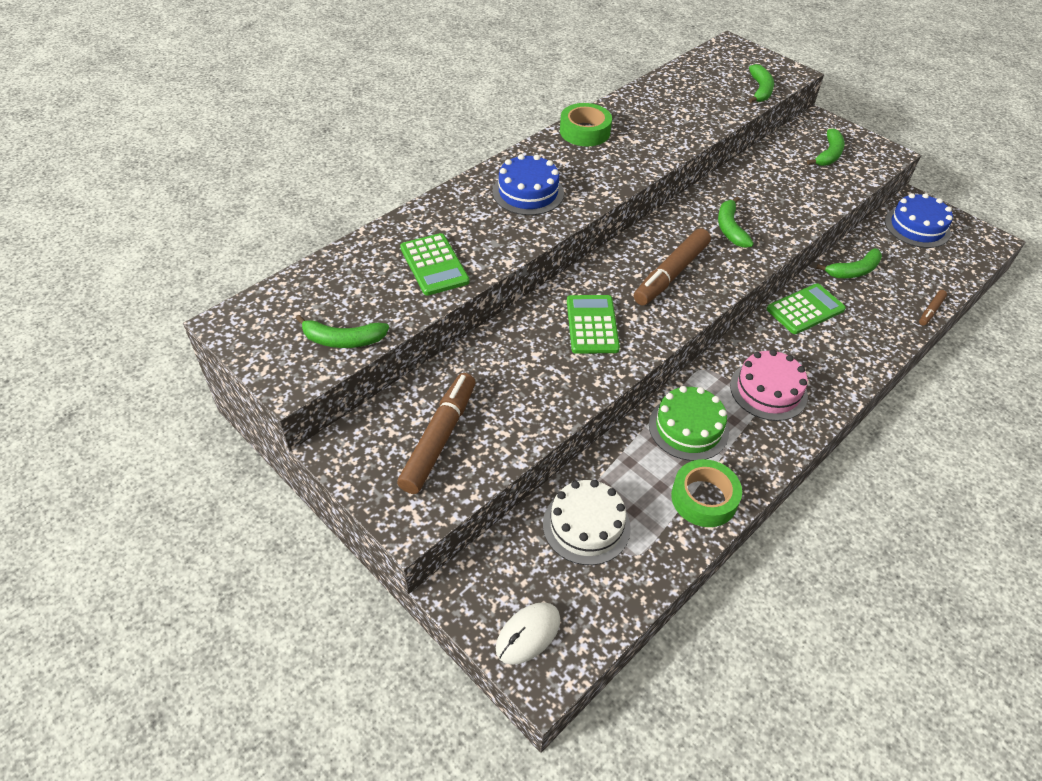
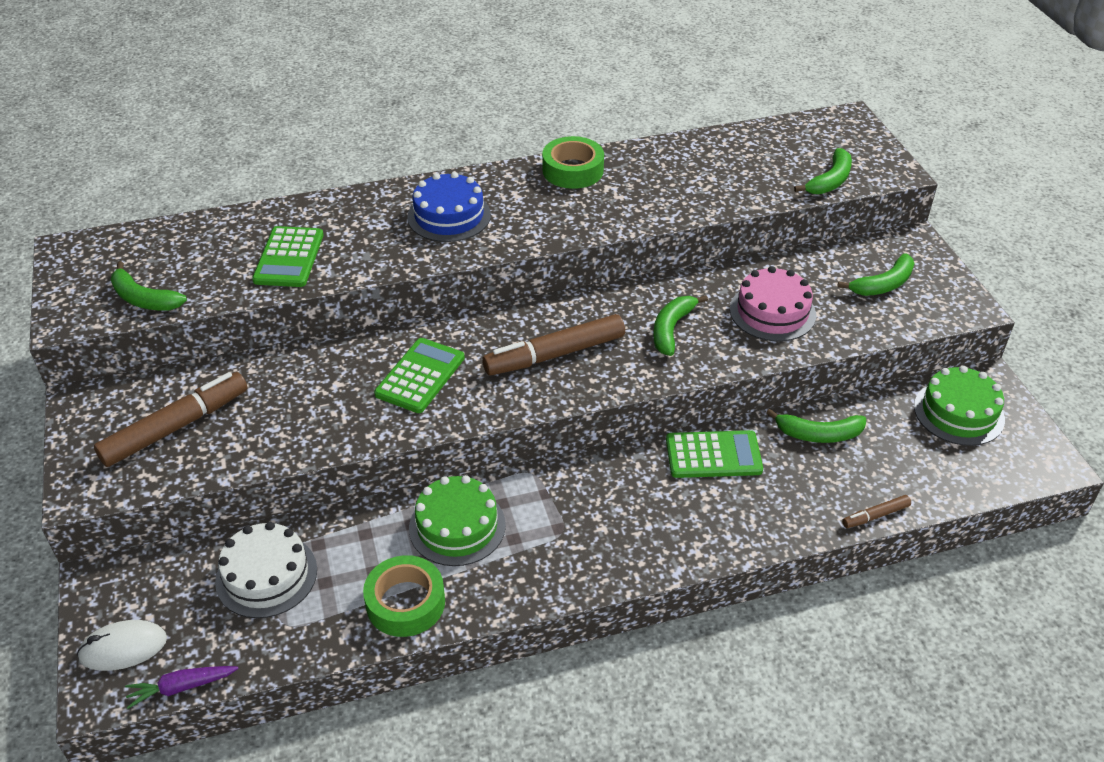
camera: 30 degrees right, 5 degrees down
pink cake [730,350,808,421] -> pink cake moved to [730,266,816,341]
blue cake [885,193,953,248] -> green cake [914,366,1005,446]
none -> purple carrot [125,666,238,709]

